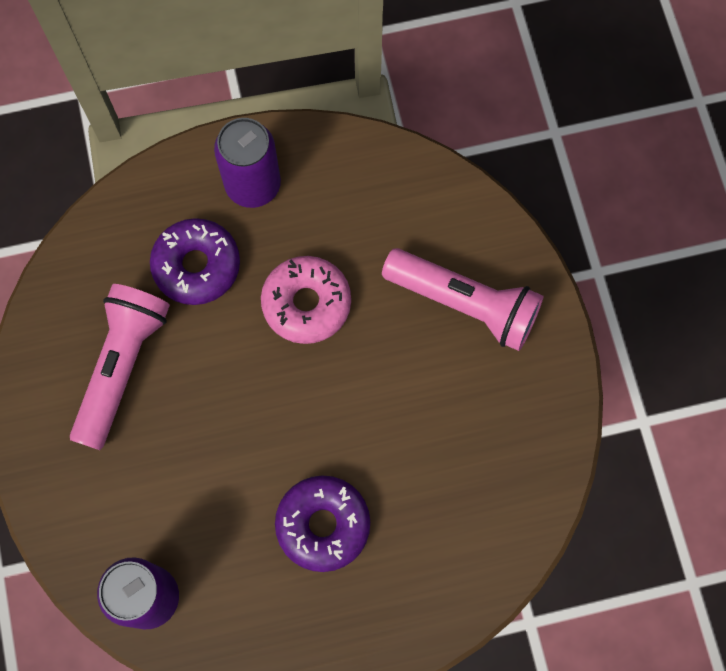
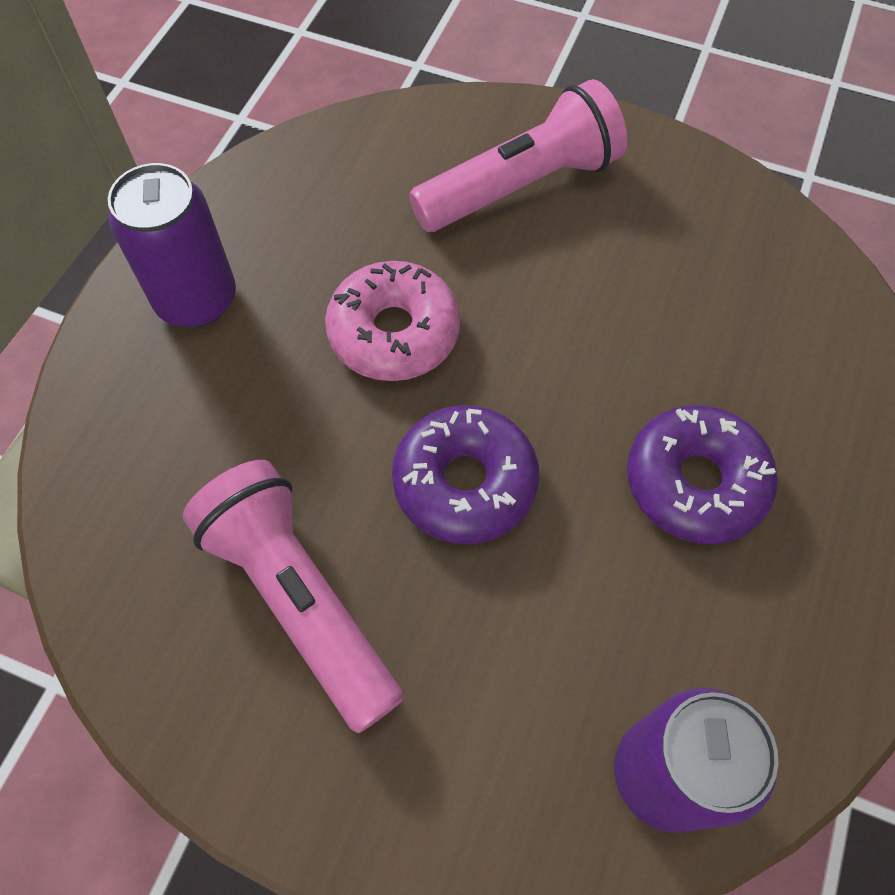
camera: 55 degrees left, 10 degrees down
purple donut [150,218,240,305] -> purple donut moved to [392,405,539,544]

